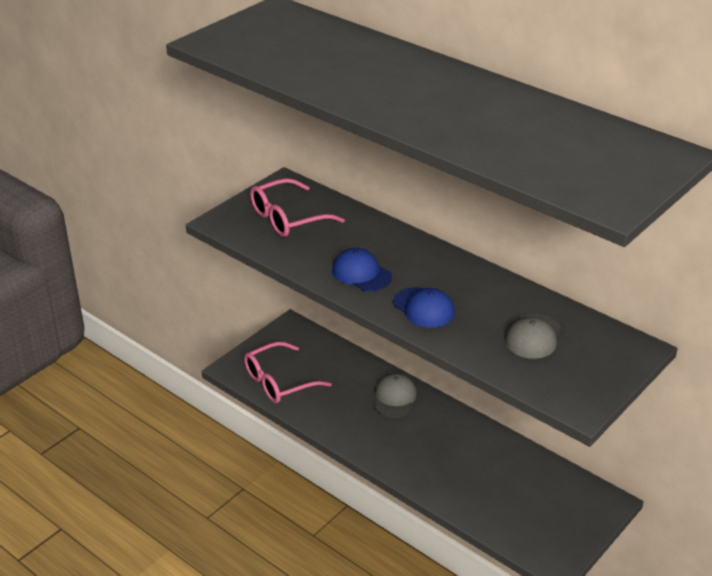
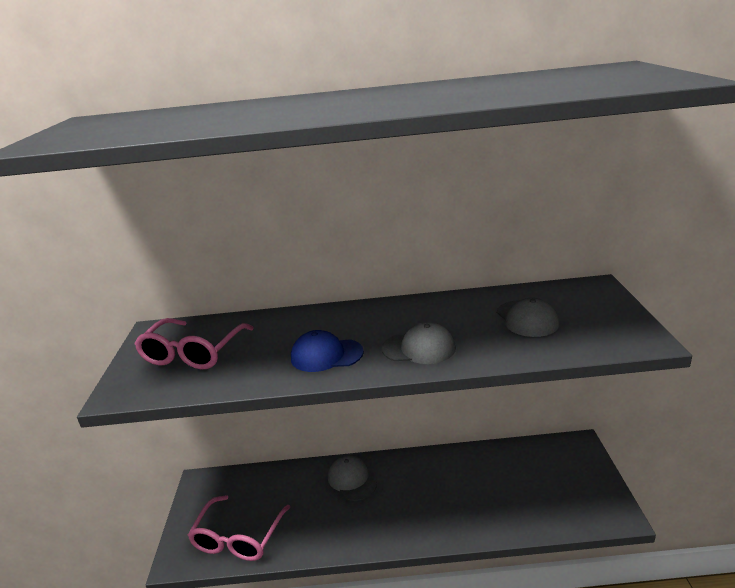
camera: 40 degrees left, 10 degrees down
blue cap [393,287,455,328] -> grey cap [382,322,456,364]

